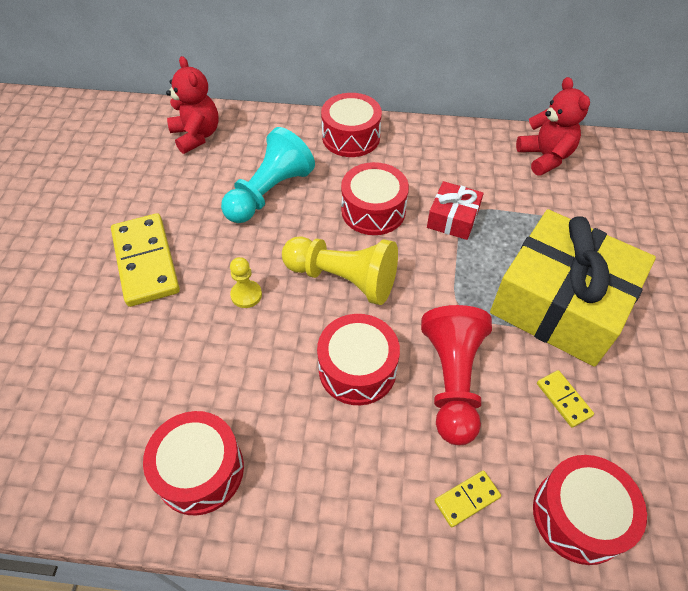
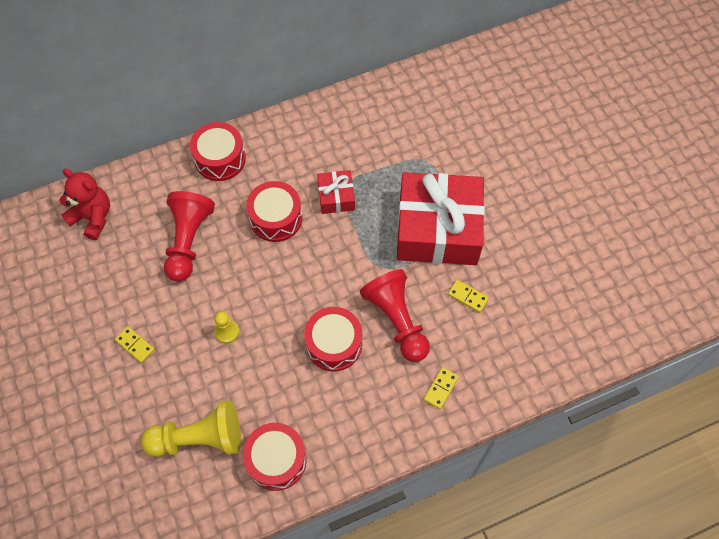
camera: 30 degrees left, 10 degrees up
yellow domino [111,213,180,307] -> yellow domino [115,326,155,363], size x0.46
turquoise pawn [221,127,315,223] -> red pawn [164,191,215,282]
yellow pawn [282,236,398,305] -> yellow pawn moved to [141,400,241,457]
yellow gift [490,209,656,367] -> red gift [397,172,485,265]
red teddy bear [516,77,590,176] -> none
red drum [533,455,647,565] -> none

